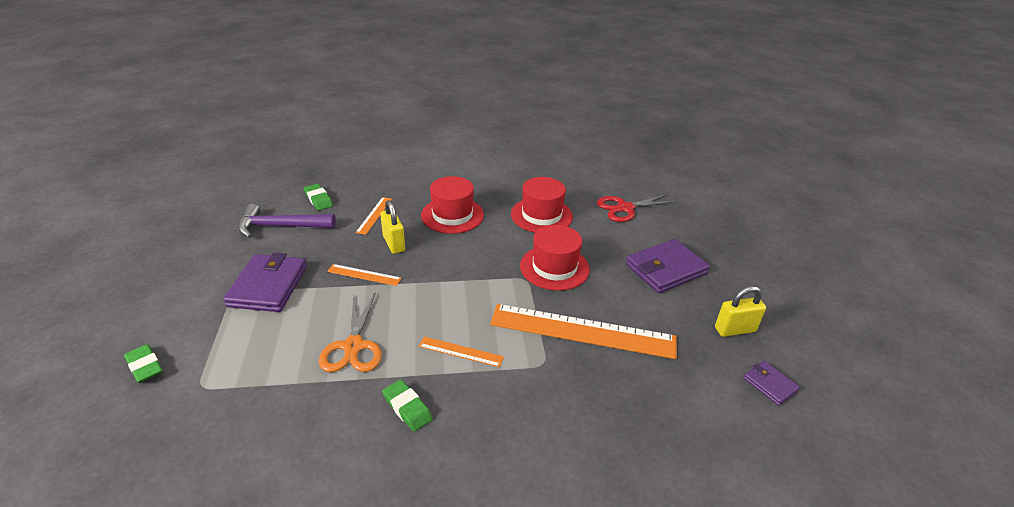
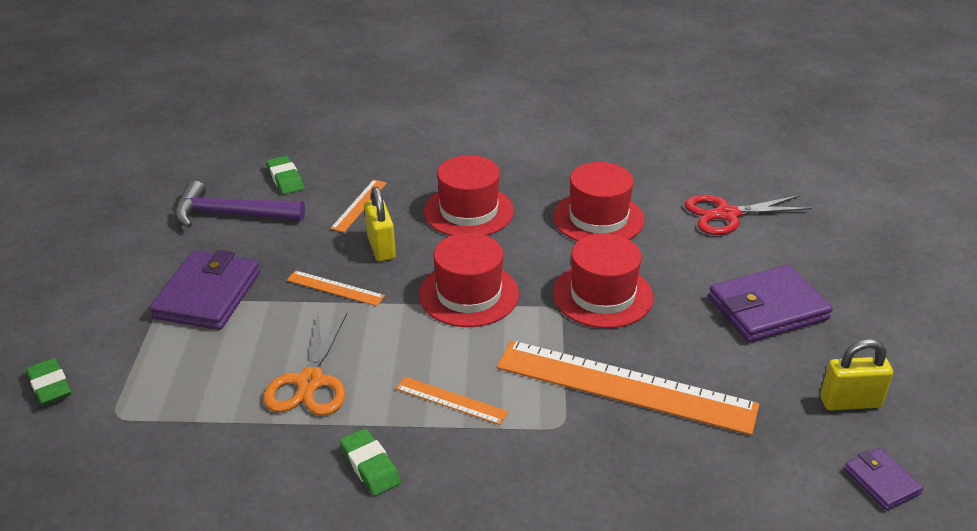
camera: 10 degrees right, 0 degrees up
none -> red hat [419,233,519,327]

